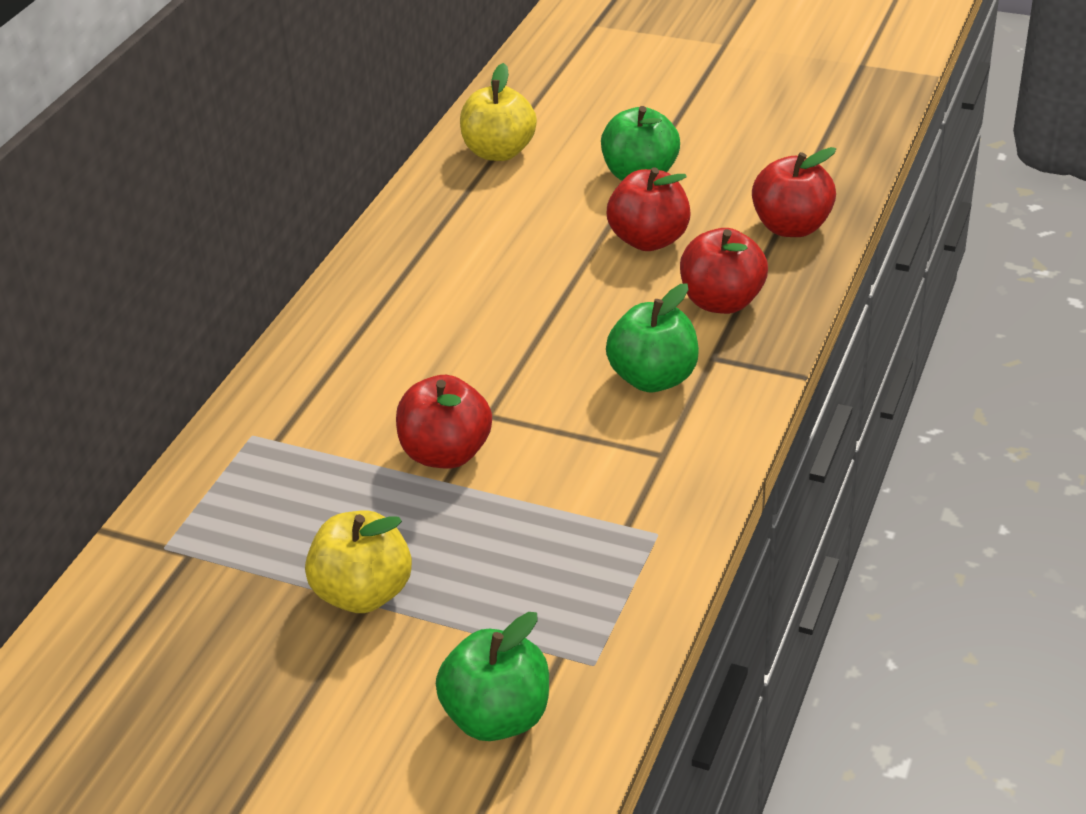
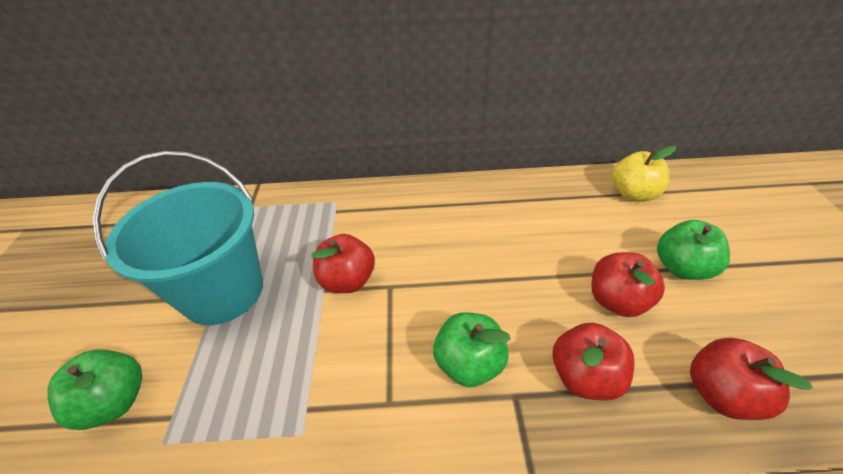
camera: 65 degrees right, 5 degrees up
yellow apple [305,510,412,613] -> turquoise bucket [93,151,263,325]

